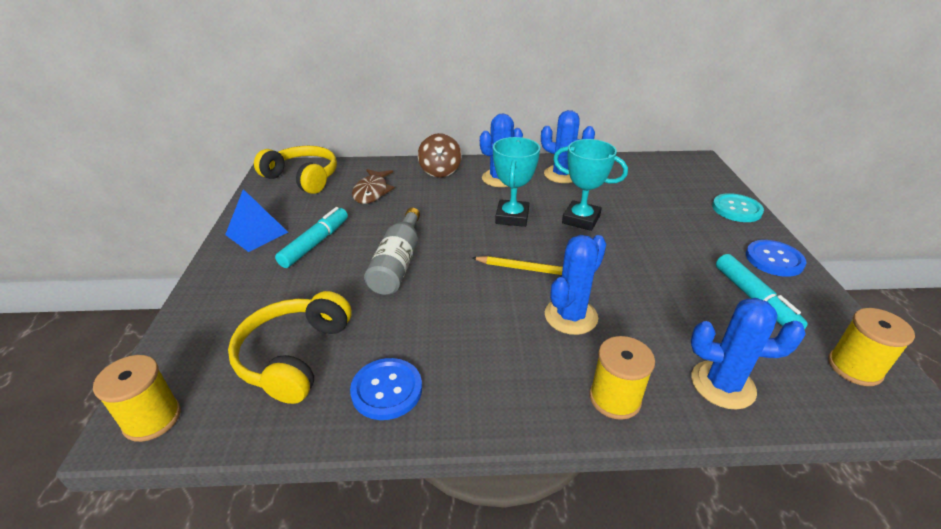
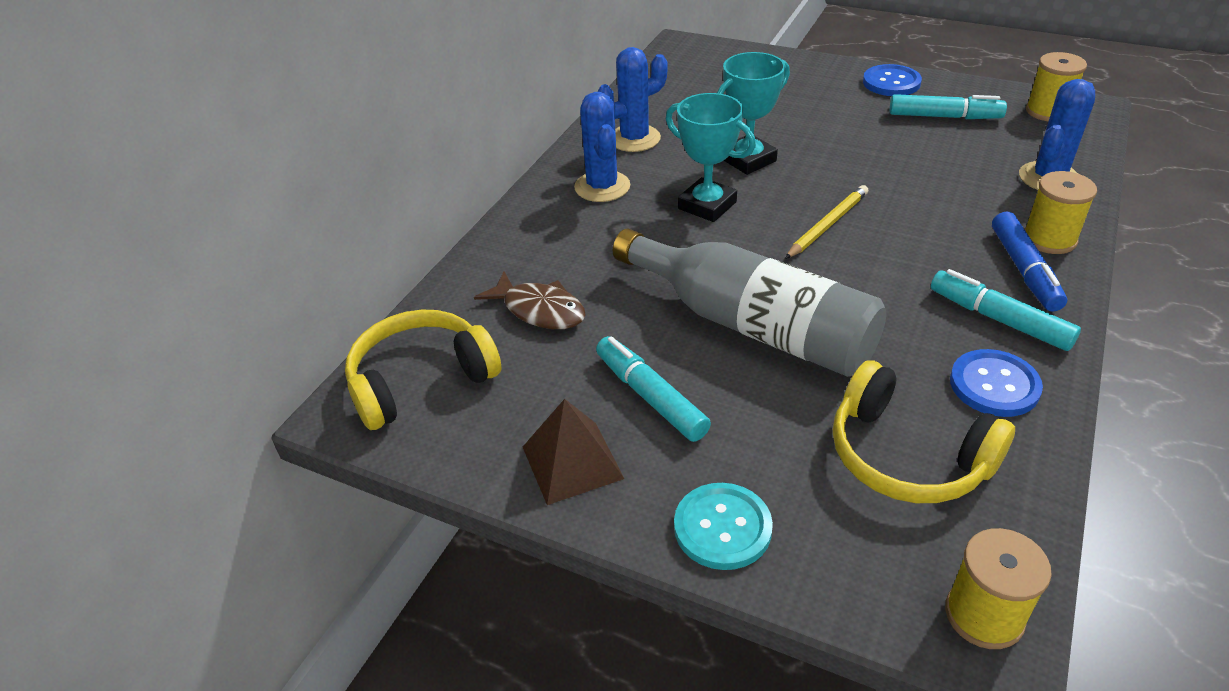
camera: 60 degrees left, 5 degrees up
blue pyramid [225,189,288,252] -> brown pyramid [523,399,624,505]
grey bottle [364,208,420,295] -> grey bottle [613,229,886,377], size x1.58
brown spinning top [418,133,462,177] -> none
blue cactus [545,235,606,335] -> none
turquoise button [712,193,764,222] -> turquoise button moved to [674,483,773,570]
none -> turquoise marker [931,269,1081,351]
none -> blue marker [992,212,1067,312]

